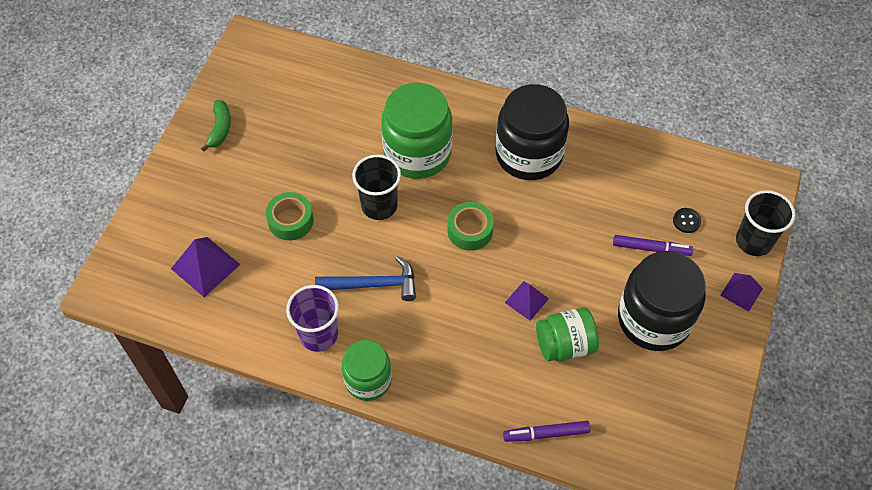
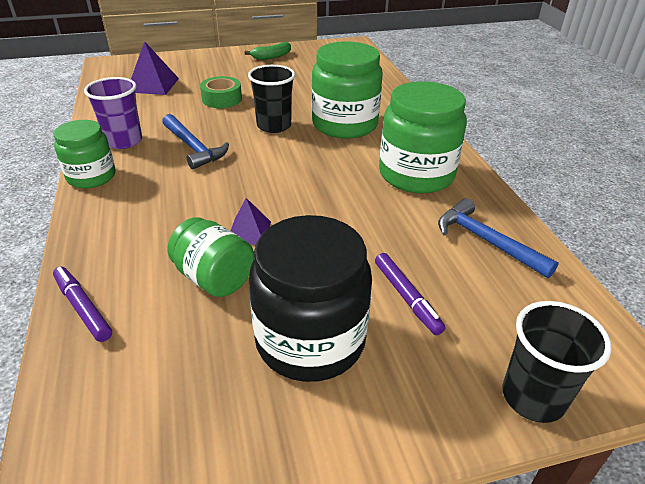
camera: 55 degrees right, 20 degrees down
green tape [448,202,494,251] -> none
black jar [496,84,569,180] -> green jar [379,81,467,193]
black button [673,208,701,233] -> none
purple pyramid [720,273,763,312] -> none
none -> blue hammer [438,198,559,278]

